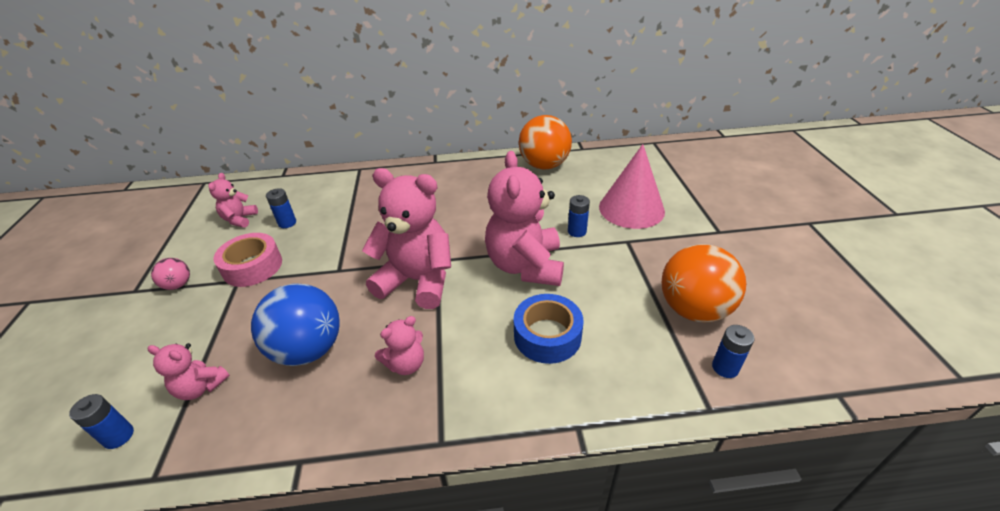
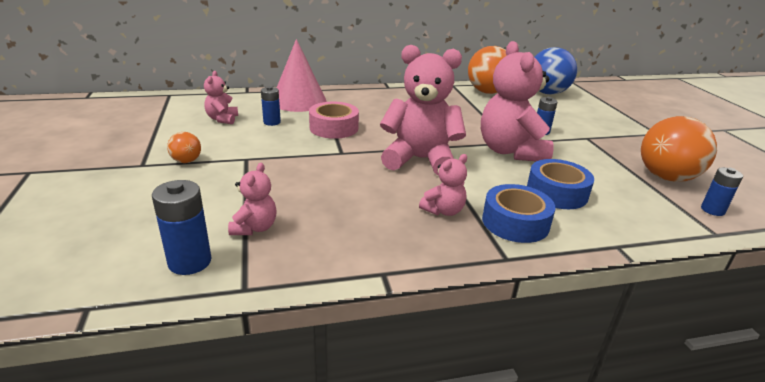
camera: 10 degrees left, 10 degrees down
blue battery [69,394,134,449] -> blue battery [152,180,212,275], size x1.52
pink teddy bear [148,343,230,400] -> pink teddy bear turned 90 degrees counterclockwise [228,163,277,235]
pink ball [151,258,190,290] -> orange ball [167,132,201,163]
pink tape [214,233,282,287] -> pink tape moved to [309,102,359,139]
blue ball [251,283,340,366] -> blue ball moved to [535,47,577,95]
pink cone [599,144,665,229] -> pink cone moved to [277,39,327,112]
none -> blue tape [482,184,555,243]

